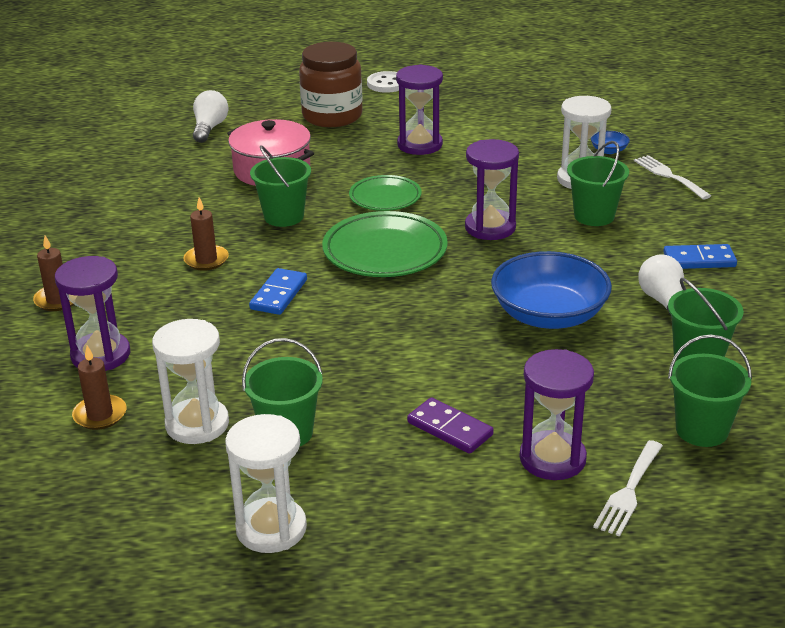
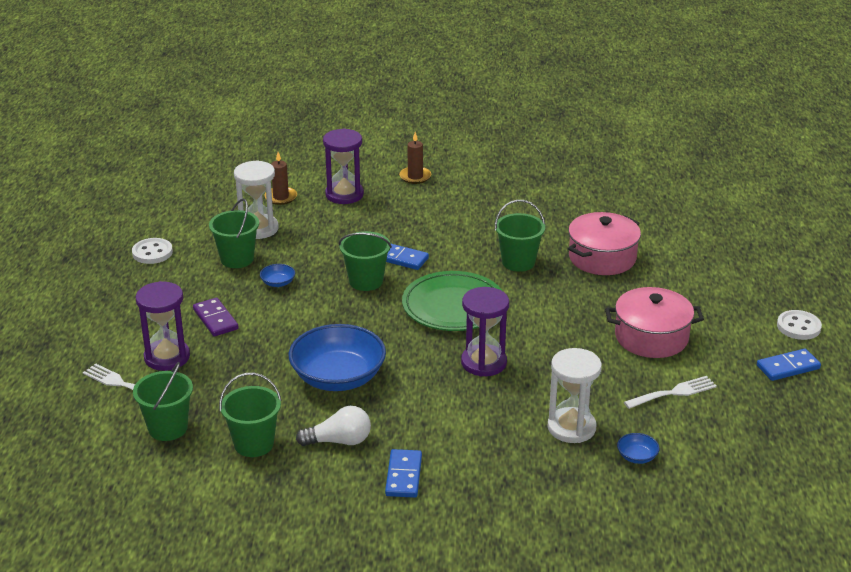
camera: 95 degrees right, 0 degrees up
brown candle [183,197,229,271] -> none
white light bulb [193,90,228,143] -> none
white hourglass [225,414,307,553] -> white button [132,238,173,264]
brown jar [299,42,362,127] -> none
green plate [349,175,421,211] -> none
purple hourglass [396,64,443,155] -> pink pot [605,287,704,358]
purple domino [407,397,494,454] -> purple domino turned 75 degrees counterclockwise [193,298,239,336]
green bucket [567,141,629,226] -> green bucket moved to [339,231,392,291]
white fork [634,155,711,200] -> white fork moved to [624,376,717,409]
none -> blue bowl [260,264,295,287]
none -> blue domino [757,349,821,381]

